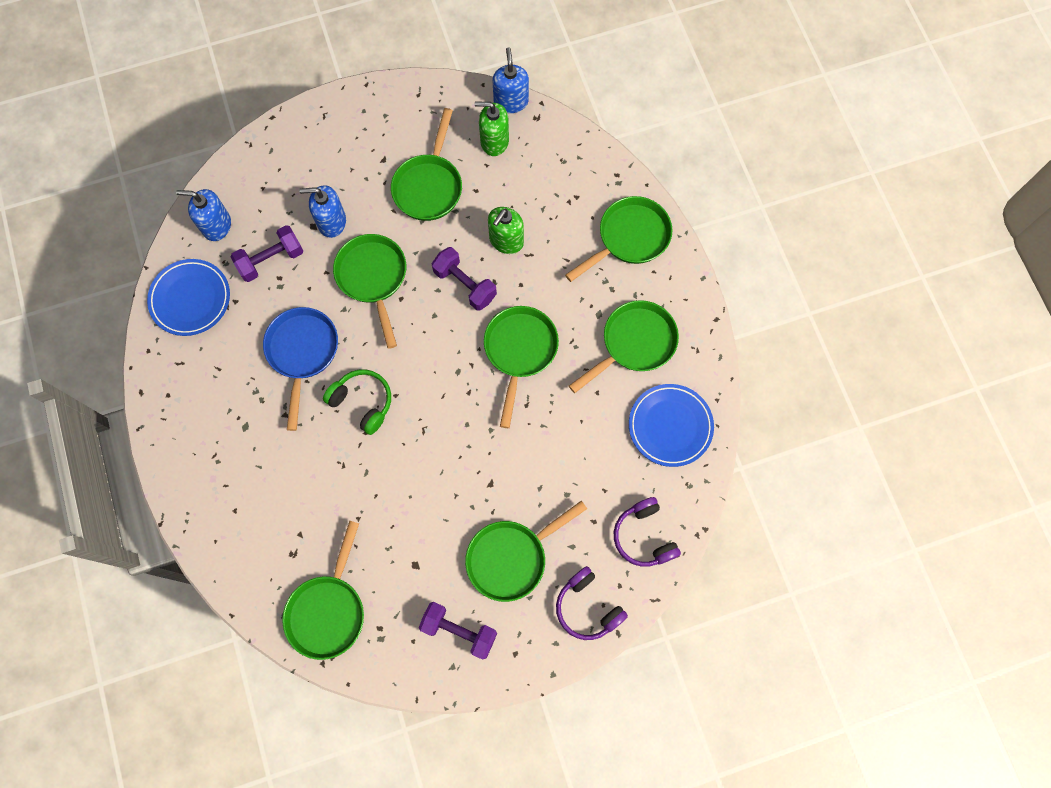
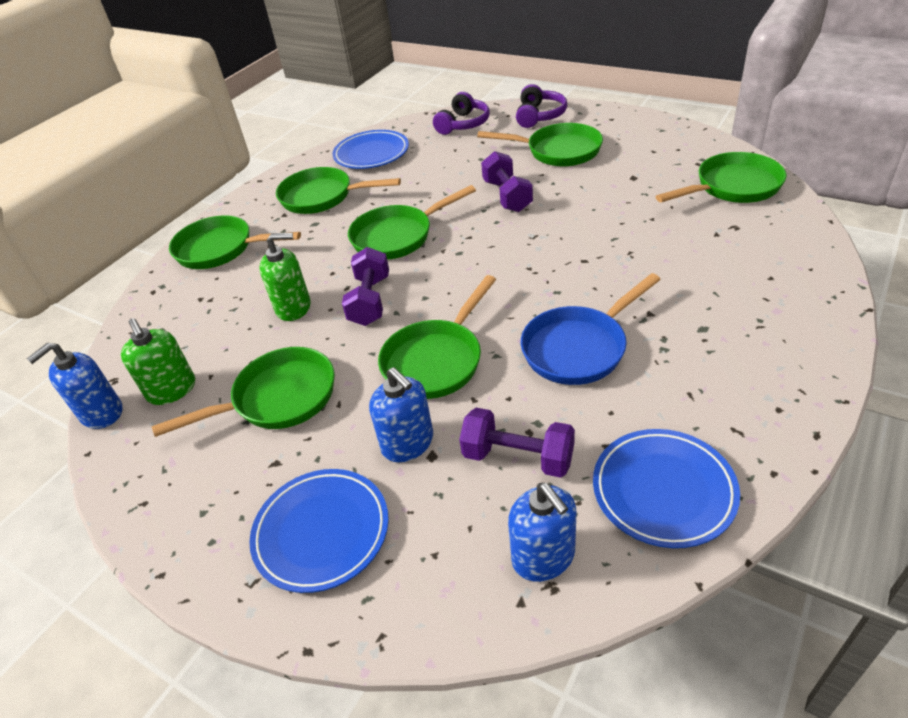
camera: 125 degrees left, 30 degrees down
green headphones [323,369,391,435] -> none
purple dumbbell [419,602,497,659] -> purple dumbbell moved to [481,151,533,212]
none -> blue plate [249,469,389,593]

